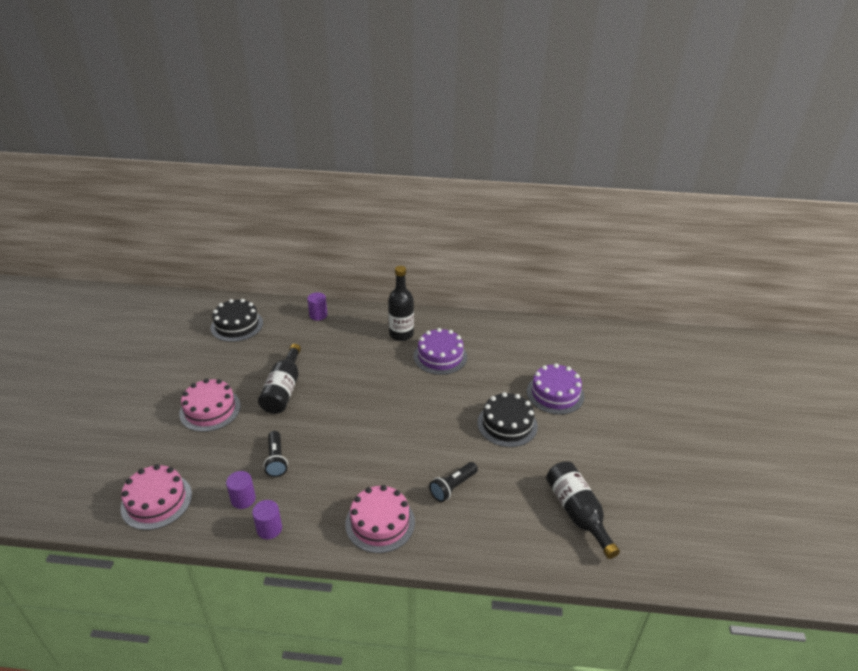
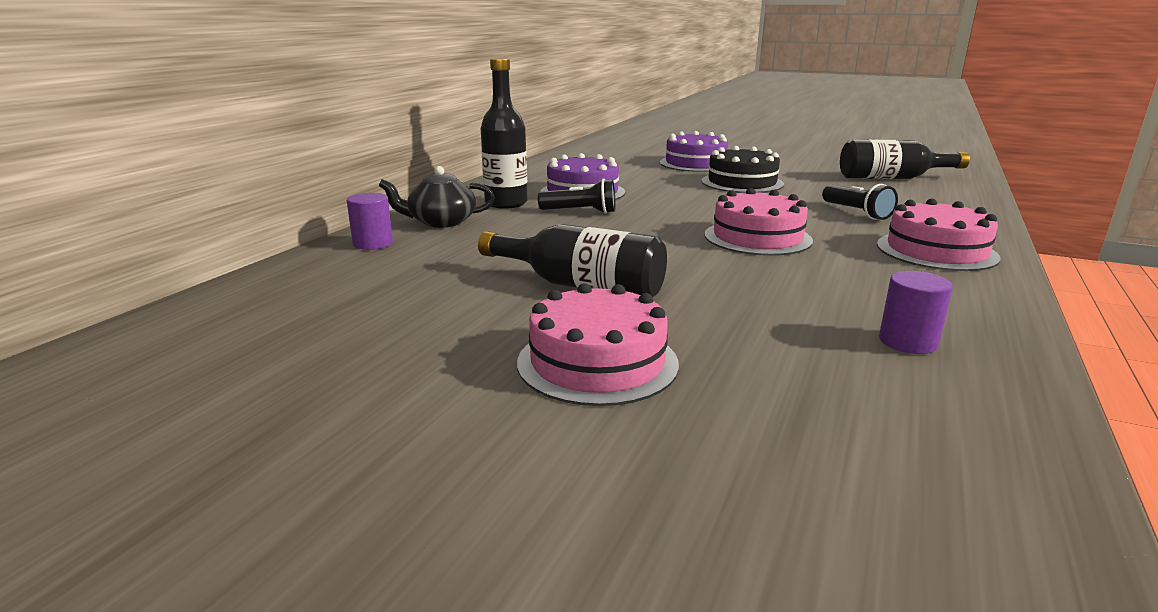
camera: 70 degrees left, 15 degrees down
pink cake [120,464,192,530] -> pink cake moved to [705,188,813,256]
black cake [211,299,263,342] -> none
purple cylinder [252,500,282,539] -> none
black flashlight [263,431,288,477] -> black flashlight moved to [538,178,615,214]
none -> black teapot [379,166,495,228]

